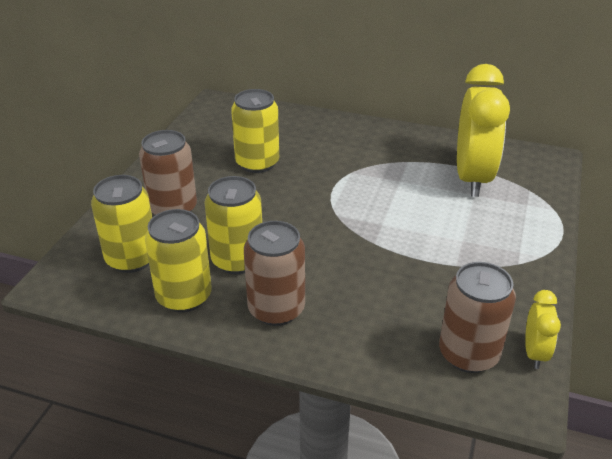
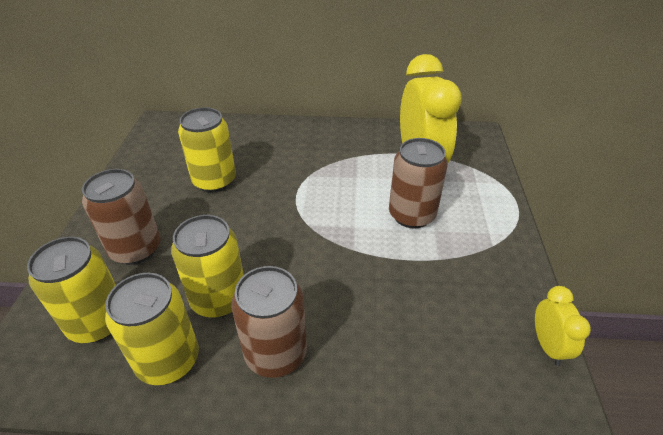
camera: 15 degrees left, 5 degrees up
brown can [439,262,516,373] -> brown can moved to [389,138,448,229]

